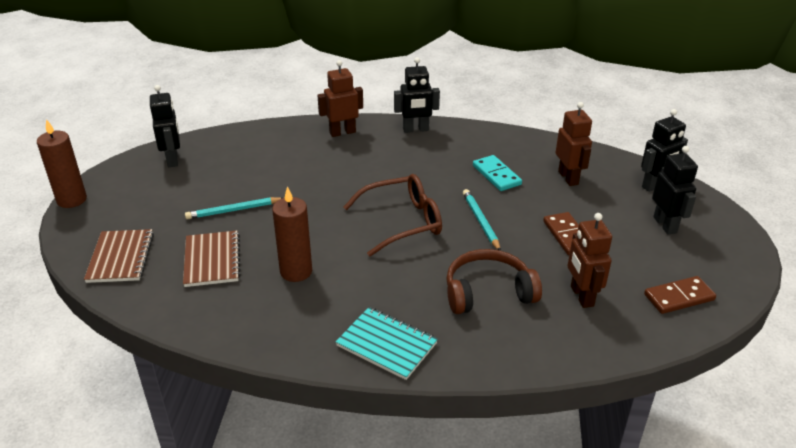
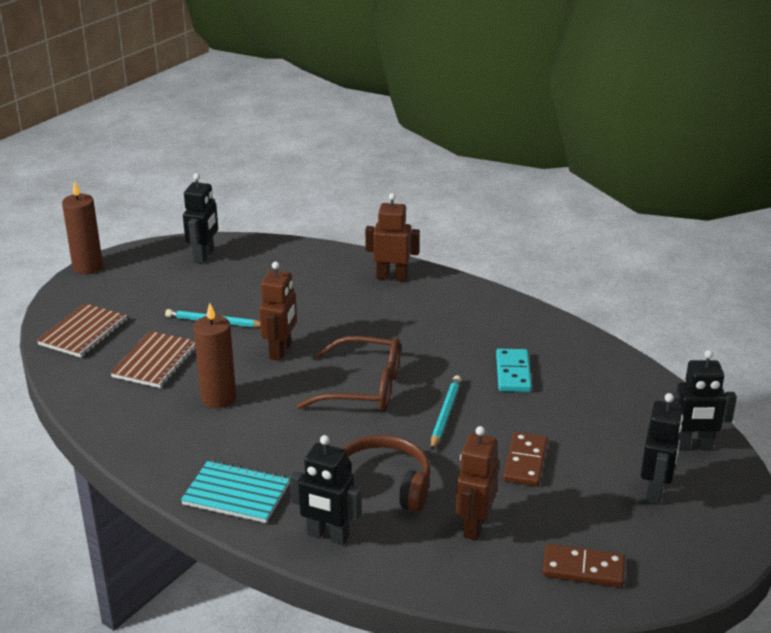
camera: 30 degrees right, 5 degrees down
turquoise notebook [336,307,438,380] -> turquoise notebook turned 45 degrees counterclockwise [181,460,290,523]
black robot [394,57,440,133] -> black robot moved to [290,435,361,545]
brown robot [556,102,592,186] -> brown robot moved to [259,262,297,361]

